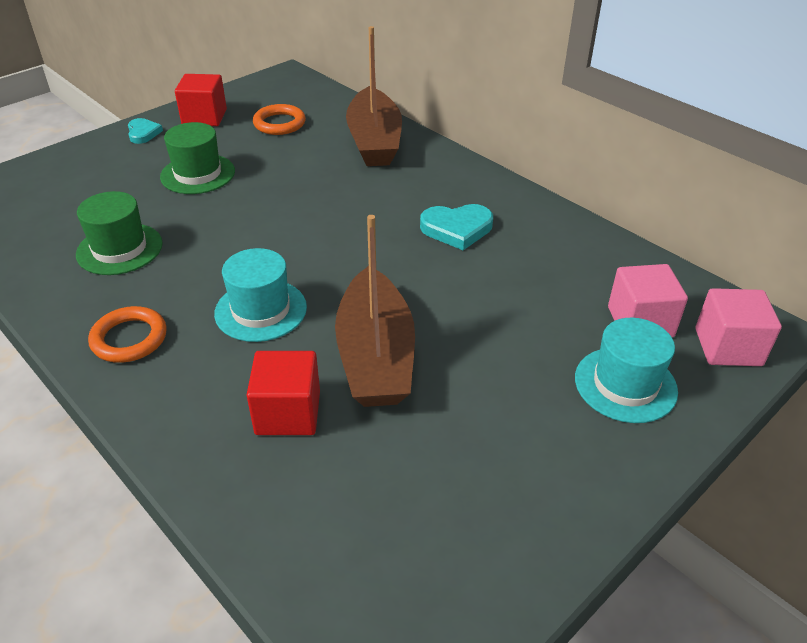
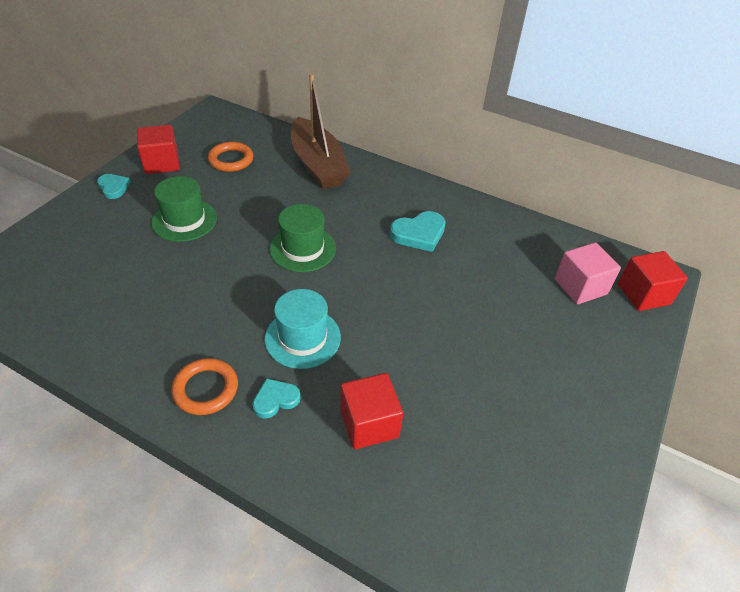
camera: 20 degrees left, 5 degrees up
green hat [76,191,163,275] -> green hat moved to [270,204,336,272]
brown boat [335,215,415,407] -> none
turquoise hat [575,318,678,423] -> none
pink cube [695,288,782,366] -> red cube [618,251,688,311]
none -> turquoise heart [253,378,301,419]

